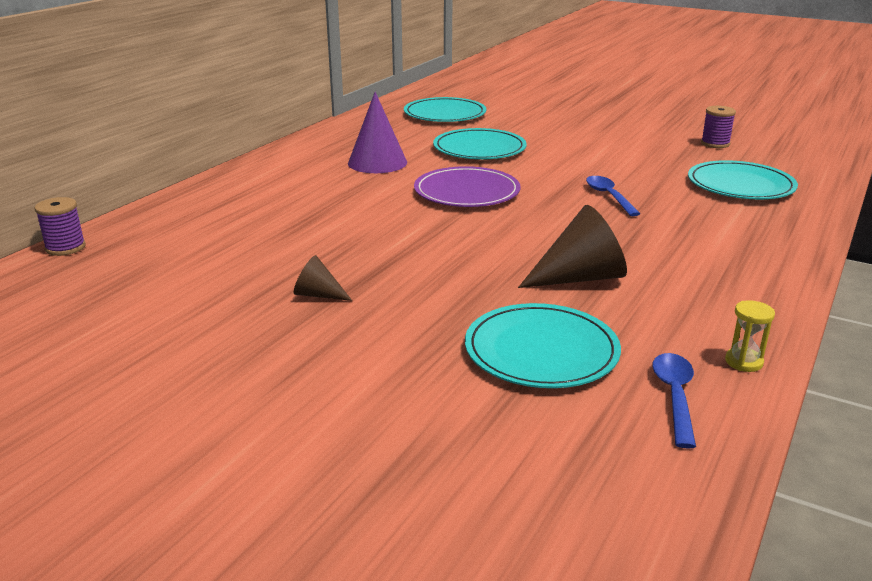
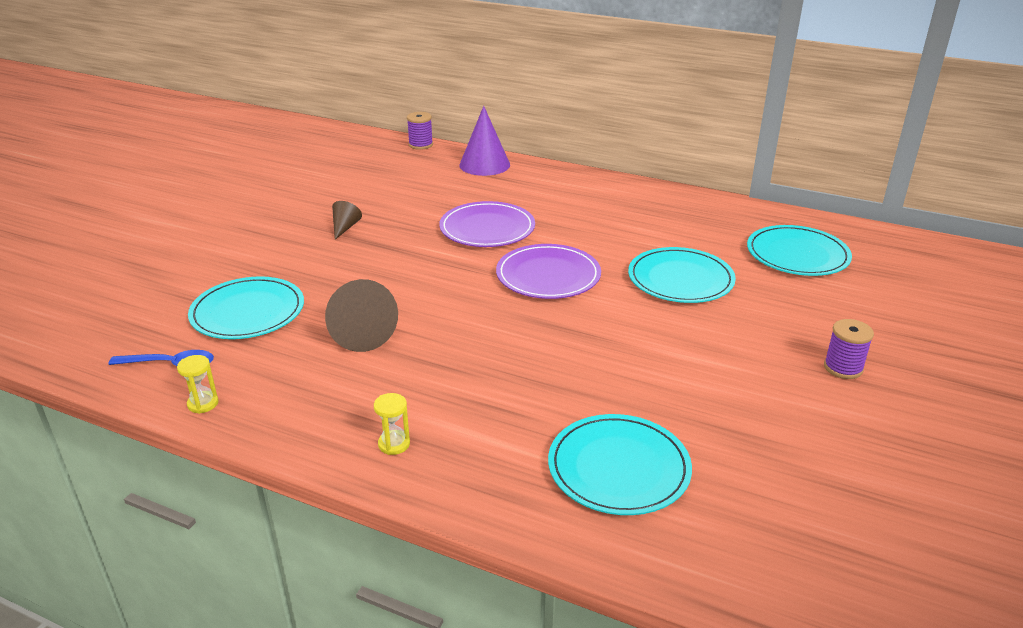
camera: 85 degrees right, 5 degrees up
purple cone [348,92,407,173] -> purple cone moved to [459,106,510,176]
blue spoon [586,176,641,216] -> none
purple spool [701,106,736,148] -> purple spool moved to [824,319,874,379]
none -> yellow hourglass [374,393,410,455]
none -> purple plate [439,201,535,247]

